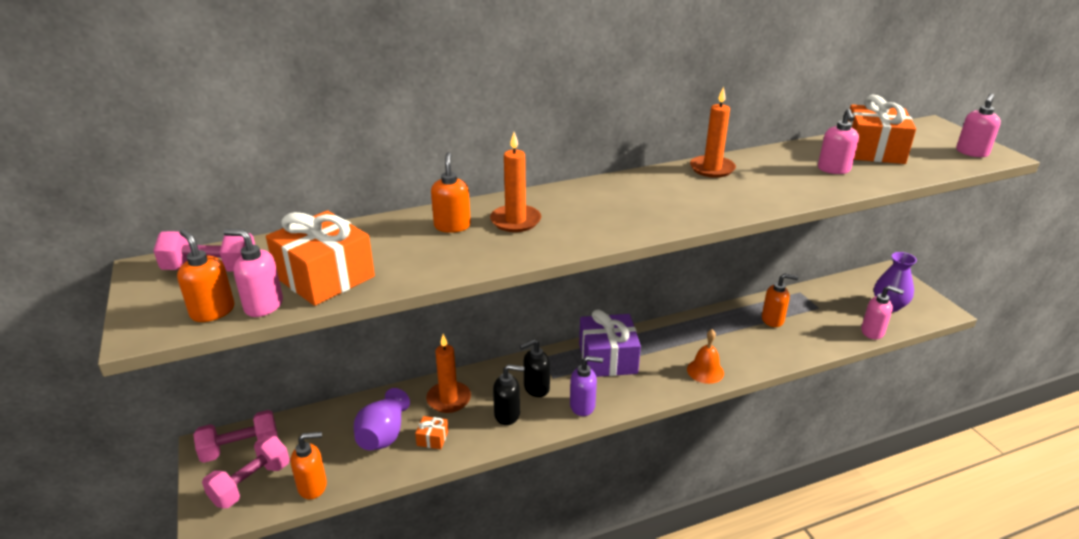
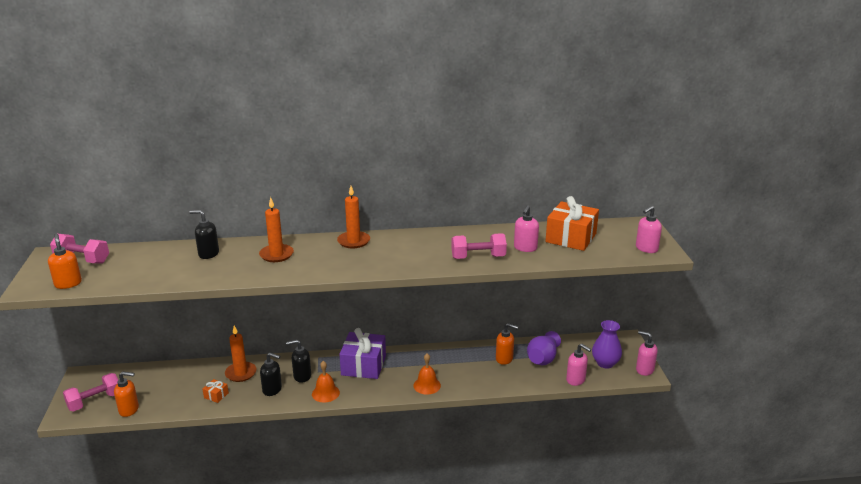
camera: 15 degrees right, 5 degrees down
pink dumbbell [193,410,278,463] -> pink dumbbell moved to [451,233,507,259]
pink soap dispenser [223,229,283,317] -> pink soap dispenser moved to [636,331,658,376]
orange gift [266,210,375,306] -> none
purple vase [354,388,410,450] -> purple vase moved to [527,331,561,365]
orange soap dispenser [431,152,471,233] -> none
purple soap dispenser [570,356,603,416] -> orange bell [312,361,340,403]
orange candle [690,87,736,178] -> orange candle moved to [337,186,370,248]
none -> black soap dispenser [189,210,219,259]

